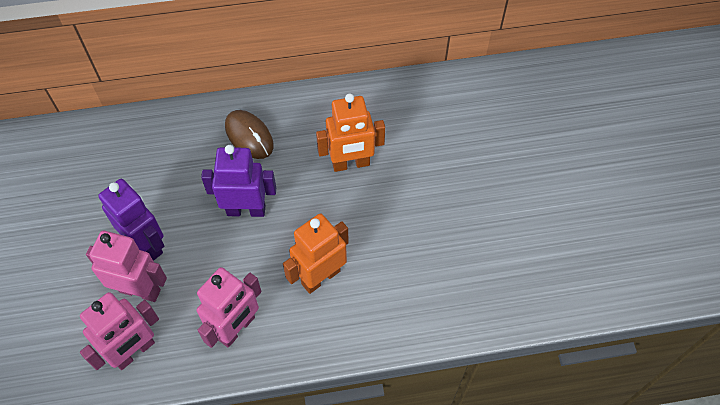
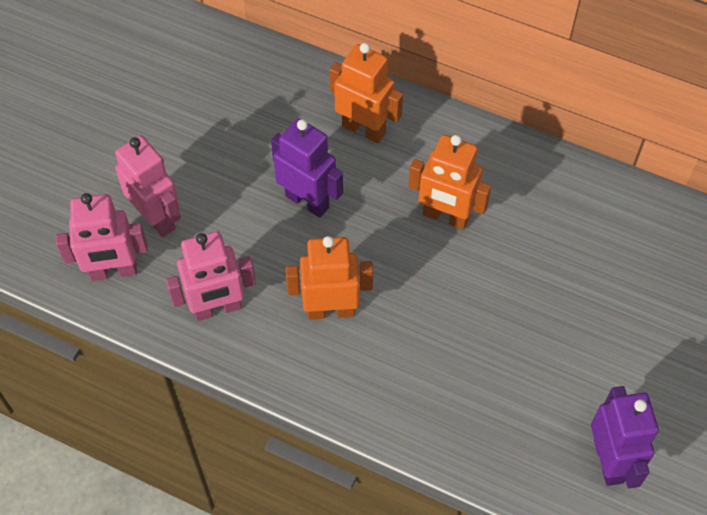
camera: 35 degrees right, 0 degrees up
purple robot [98,179,164,261] -> purple robot moved to [591,386,659,489]
brown mouse [225,110,274,159] -> orange robot [330,43,403,143]

